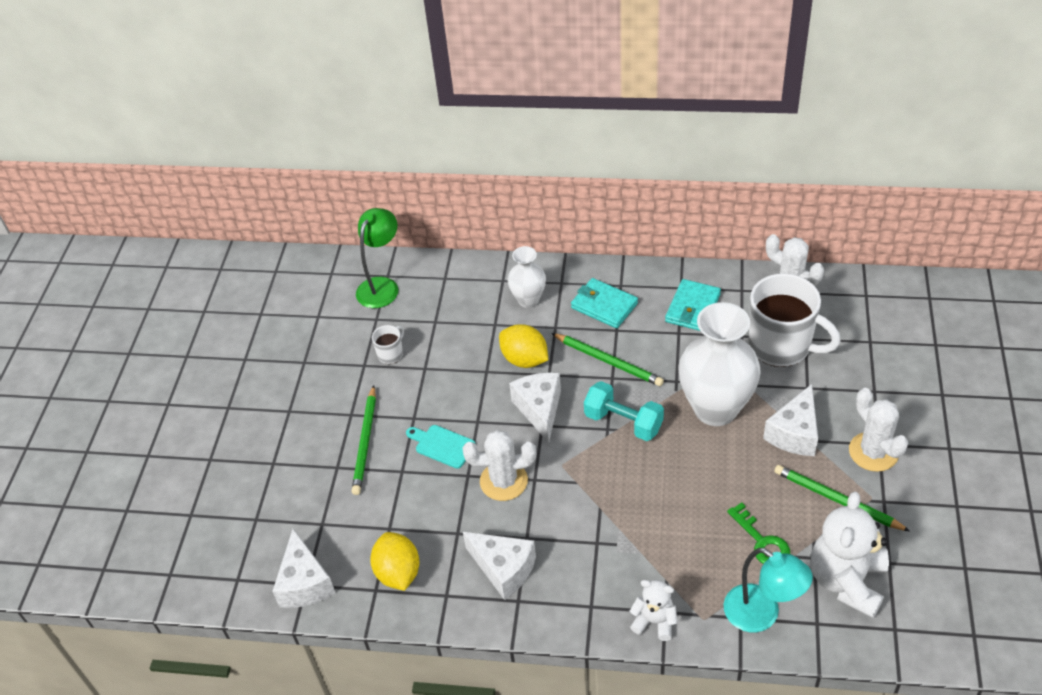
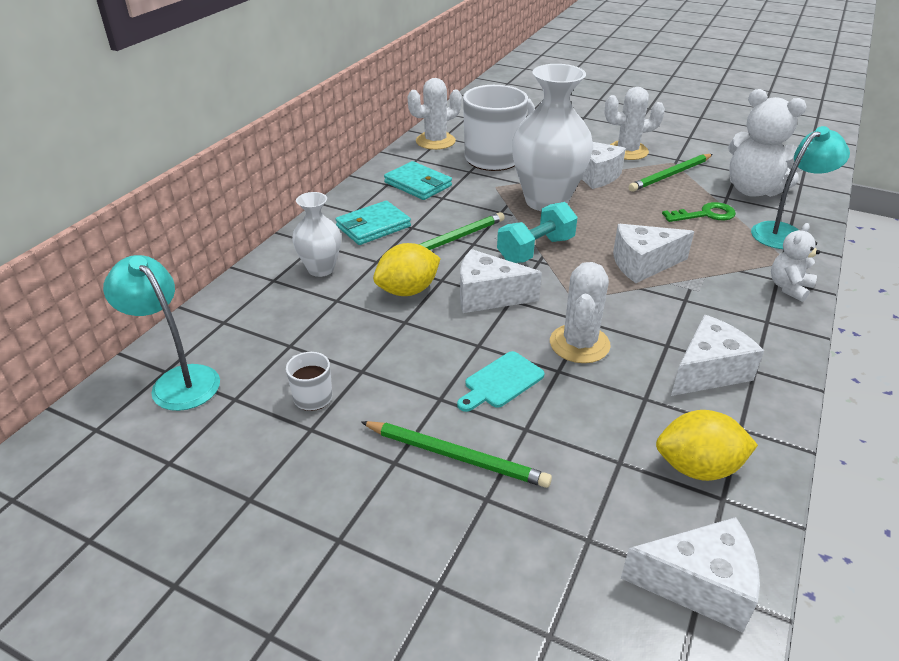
camera: 75 degrees left, 10 degrees down
green lamp [356,208,399,308] -> turquoise lamp [103,255,220,411]
none -> white cheese [613,224,694,283]

